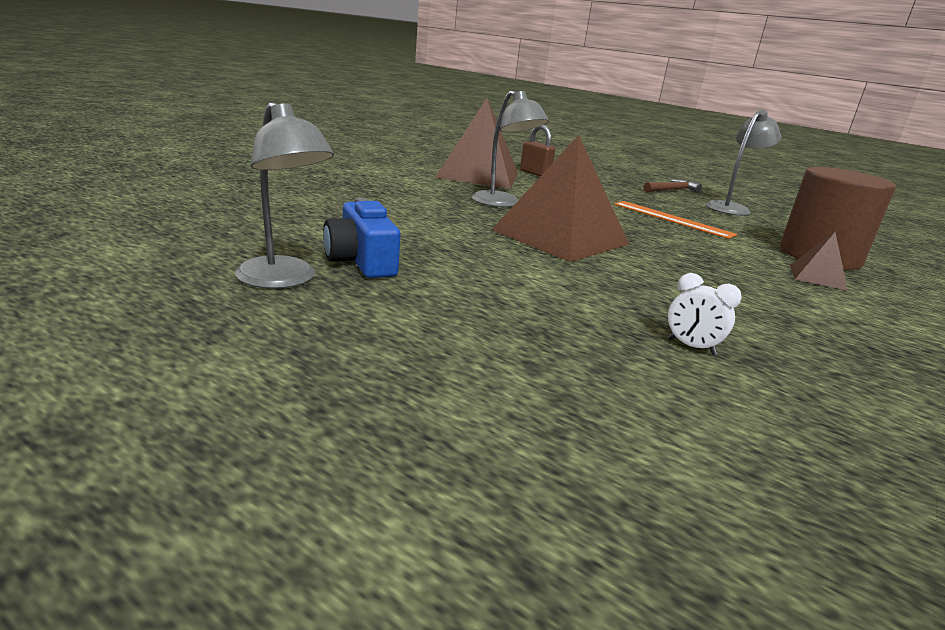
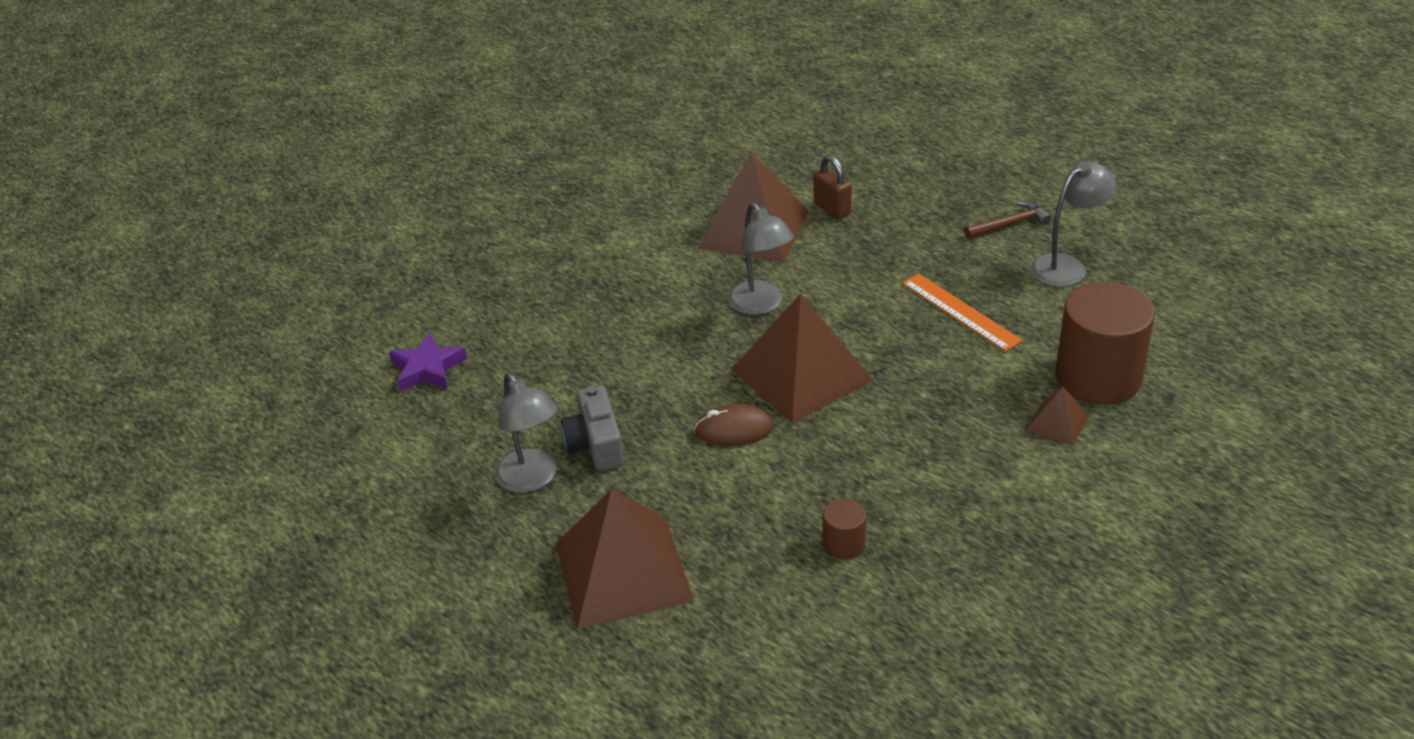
camera: 15 degrees right, 15 degrees up
blue camera [323,198,401,278] -> grey camera [561,386,624,471]
white clock [668,273,742,355] -> brown cylinder [823,498,866,560]
none -> purple star [389,333,467,392]
none -> brown pyramid [555,489,694,629]
none -> brown mouse [694,404,774,446]

